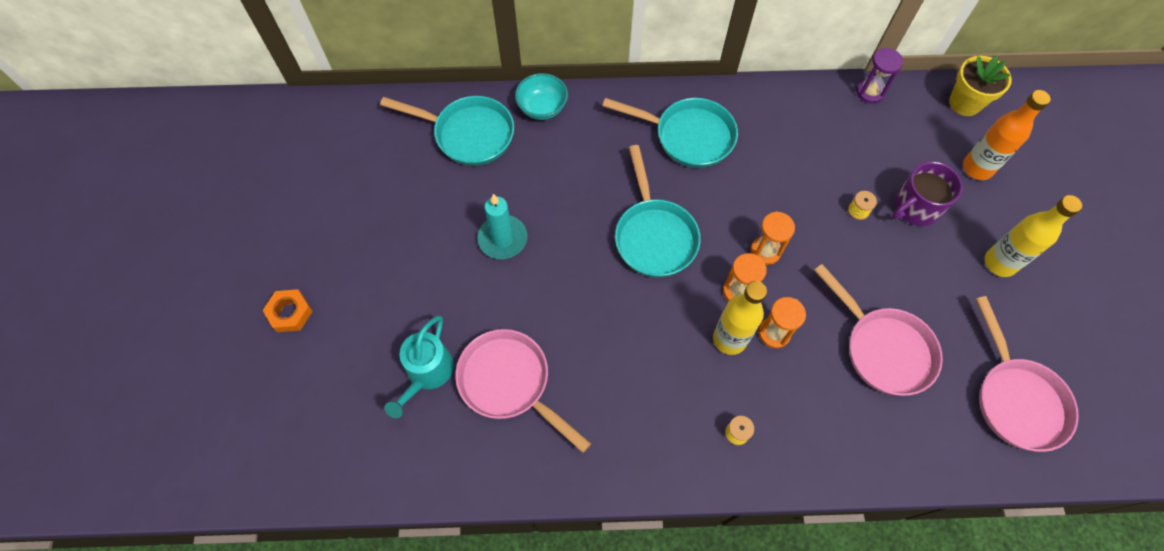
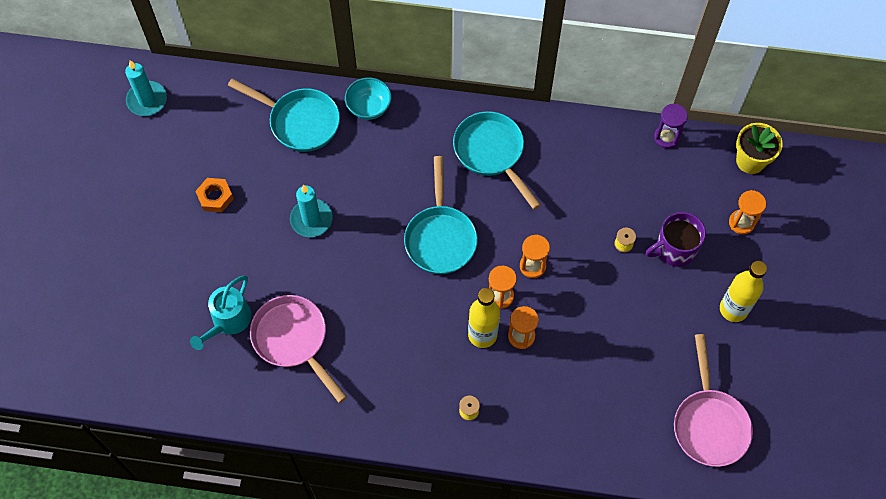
camera: 10 degrees right, 0 degrees up
orange nut [263,289,313,332] -> orange nut moved to [195,178,234,212]
turquoise pan [602,98,738,168] -> turquoise pan turned 150 degrees counterclockwise [453,111,541,210]
pink pan [814,264,943,396] -> none
orange bottle [963,90,1051,180] -> orange hourglass [729,190,766,235]
none -> turquoise candle [125,60,167,116]

